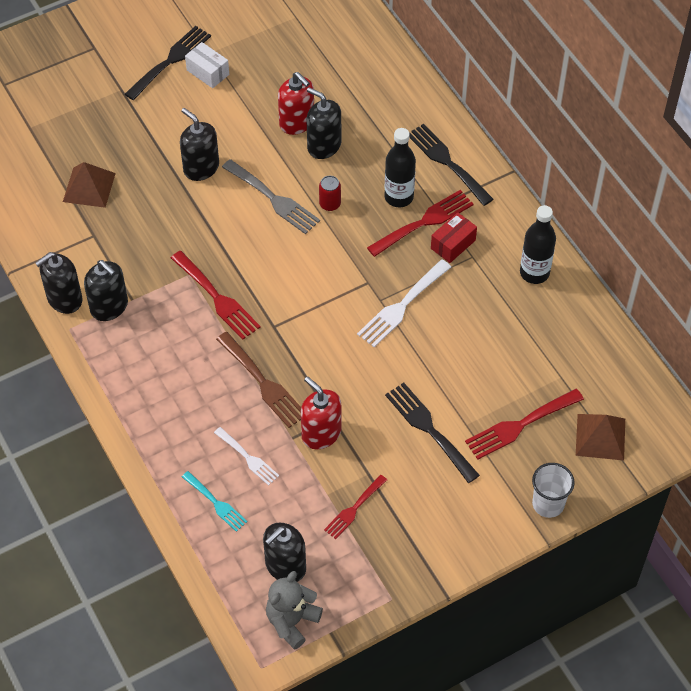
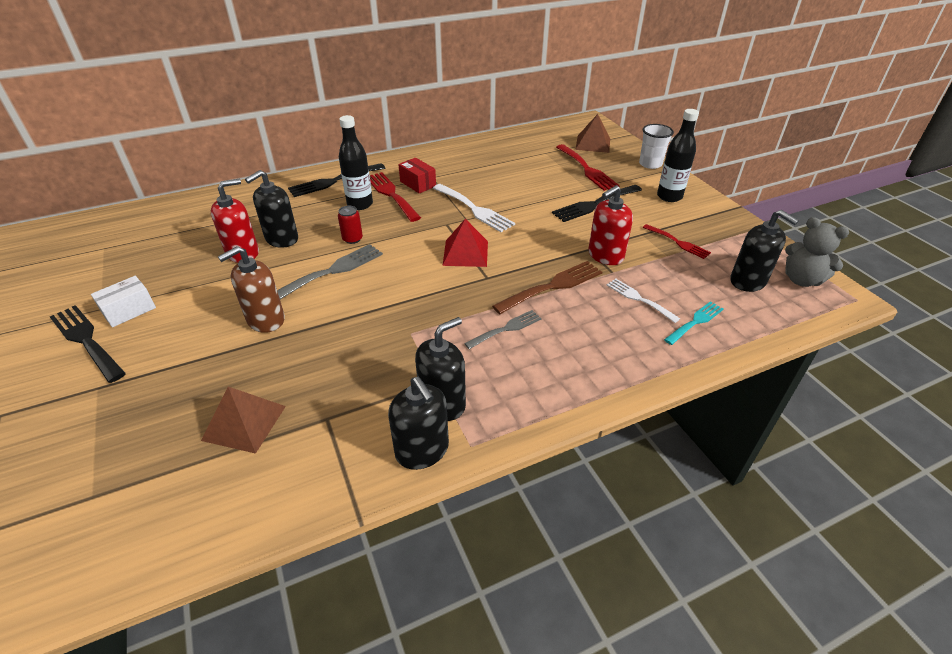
camera: 85 degrees left, 15 degrees down
red fork [171,251,261,340] -> none
black soap dispenser [180,108,219,181] -> brown soap dispenser [218,246,285,333]
white fork [214,427,279,486] -> white fork turned 90 degrees counterclockwise [607,279,680,323]
black bottle [520,205,556,284] -> black bottle moved to [657,109,699,202]
none -> red pyramid [442,219,488,267]
none -> grey fork [464,310,542,349]

